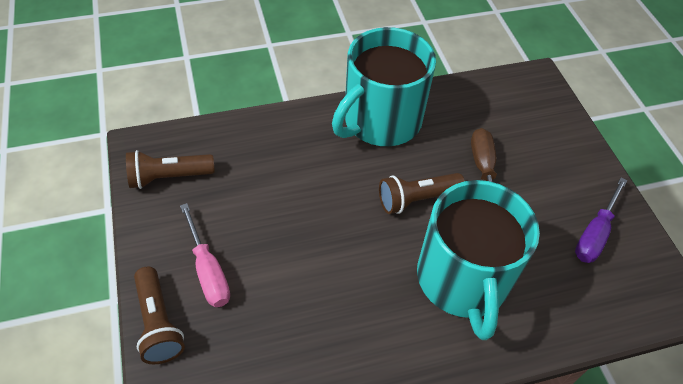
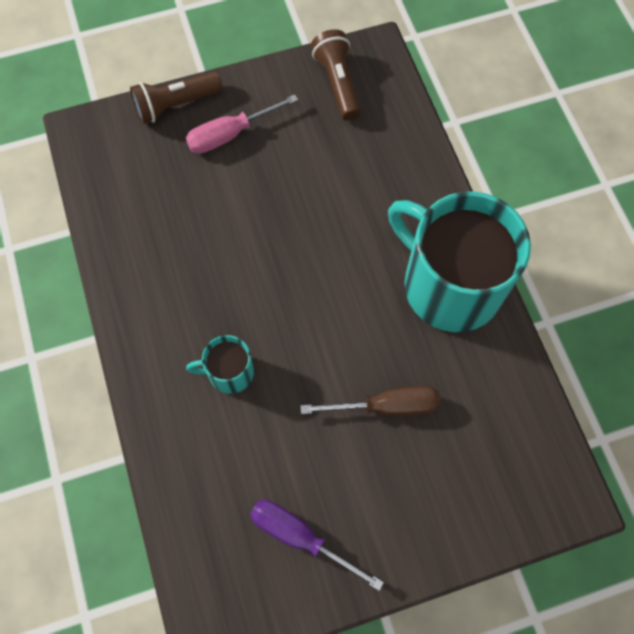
camera: 90 degrees right, 15 degrees up
brown flashlight [379,173,465,214] -> none
turquoise mug [417,180,540,340] -> turquoise mug [186,335,254,394], size x0.44

